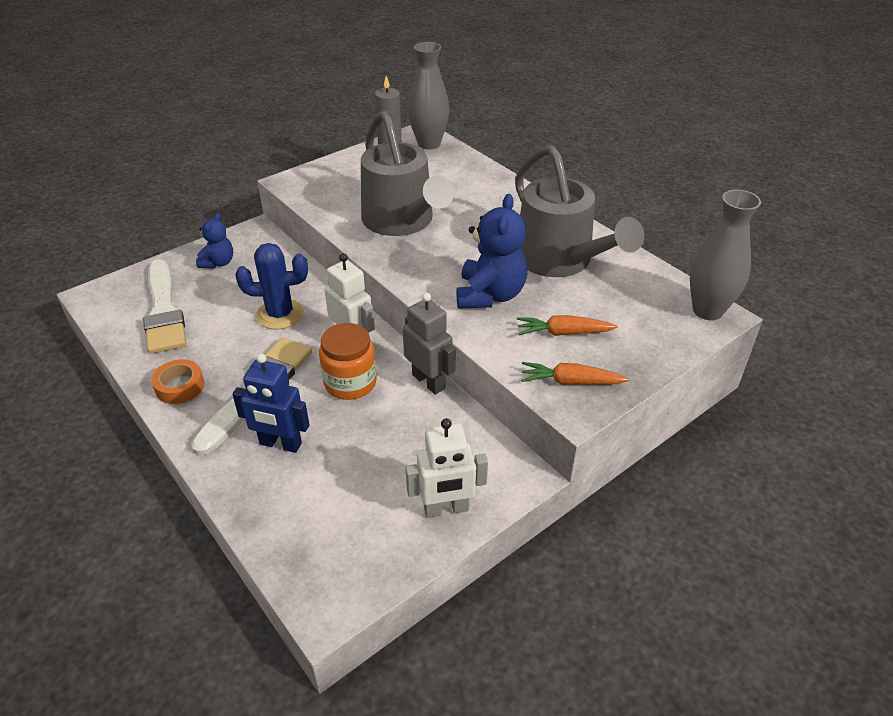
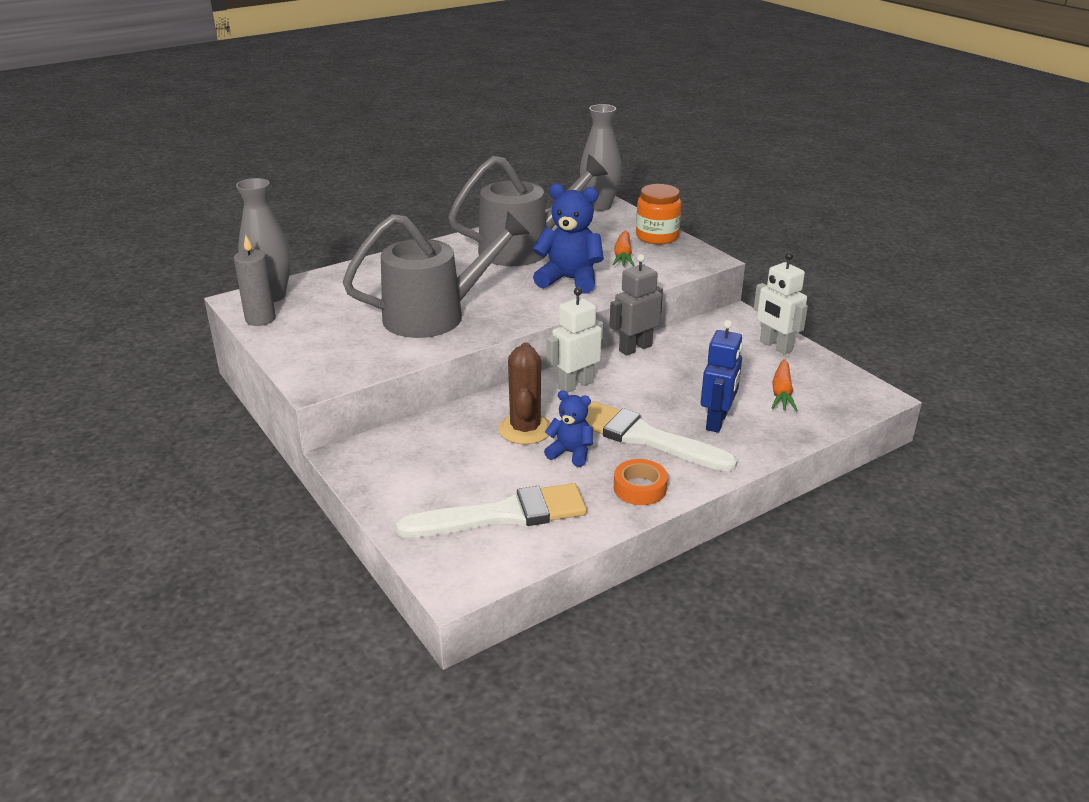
camera: 85 degrees left, 10 degrees down
blue teddy bear [196,213,233,269] -> blue teddy bear moved to [544,390,593,467]
blue cactus [235,243,308,330] -> brown cactus [498,342,551,445]
orange jar [319,323,377,400] -> orange jar moved to [636,184,682,244]
white robot [406,418,488,518] -> white robot turned 150 degrees clockwise [754,252,808,355]
orange carrot [521,362,629,385] -> orange carrot moved to [771,359,798,411]

